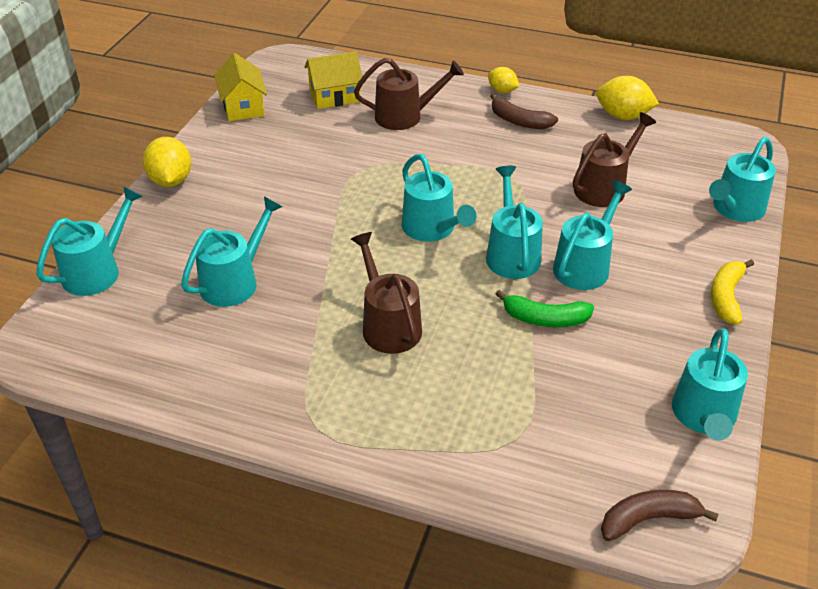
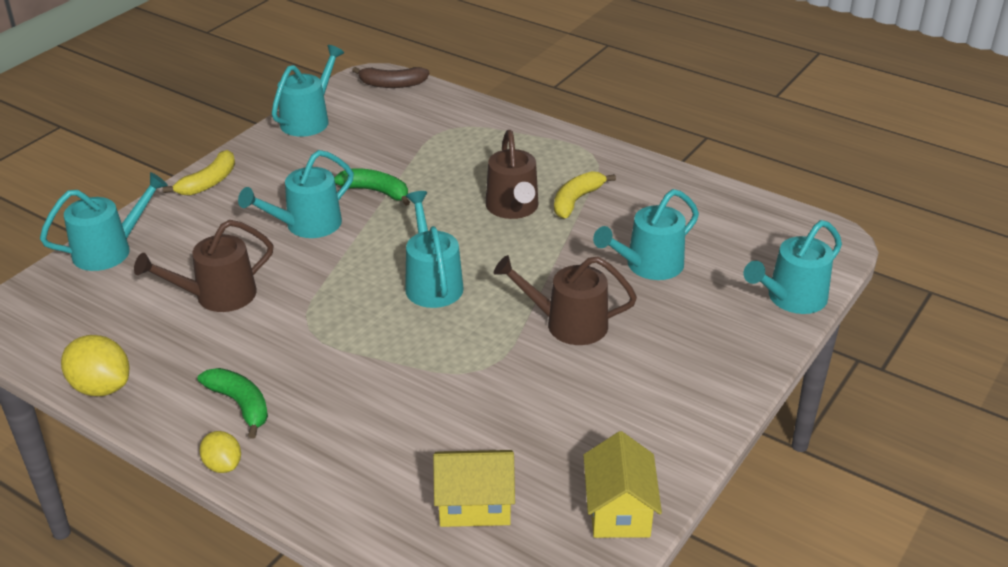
camera: 165 degrees left, 5 degrees down
yellow lemon [143,137,191,187] -> none
brown watering can [354,58,464,130] -> brown watering can moved to [494,255,637,345]
turquoise watering can [486,166,543,279] -> none
brown banana [490,93,558,129] -> green banana [198,368,268,438]
none -> yellow banana [554,171,616,218]

